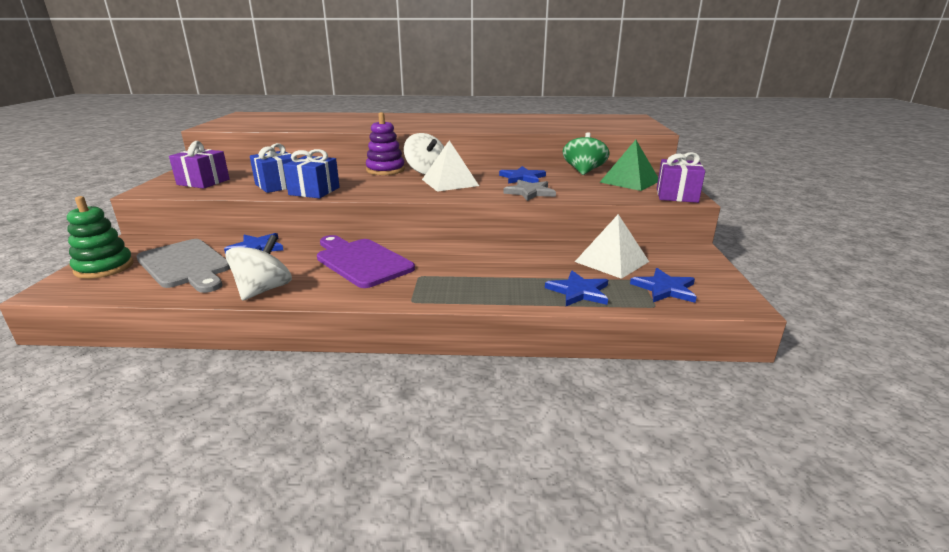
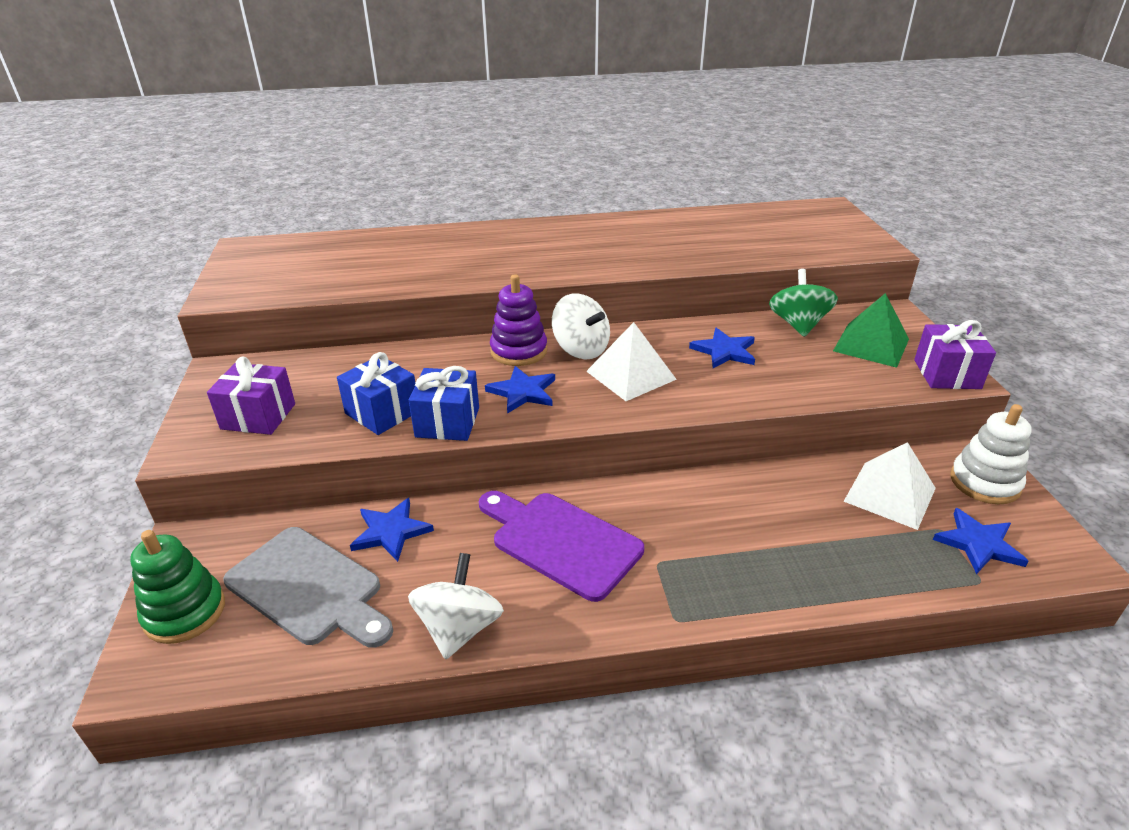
camera: 10 degrees left, 10 degrees up
grey star [504,180,556,201] -> none
blue star [545,271,608,306] -> blue star moved to [485,366,555,414]
none -> white stacking toy [950,404,1032,505]

